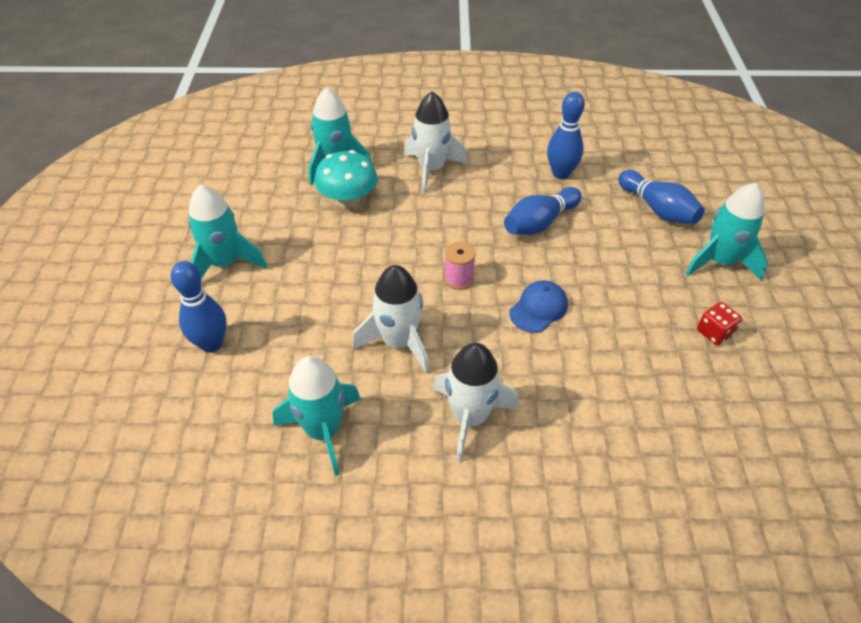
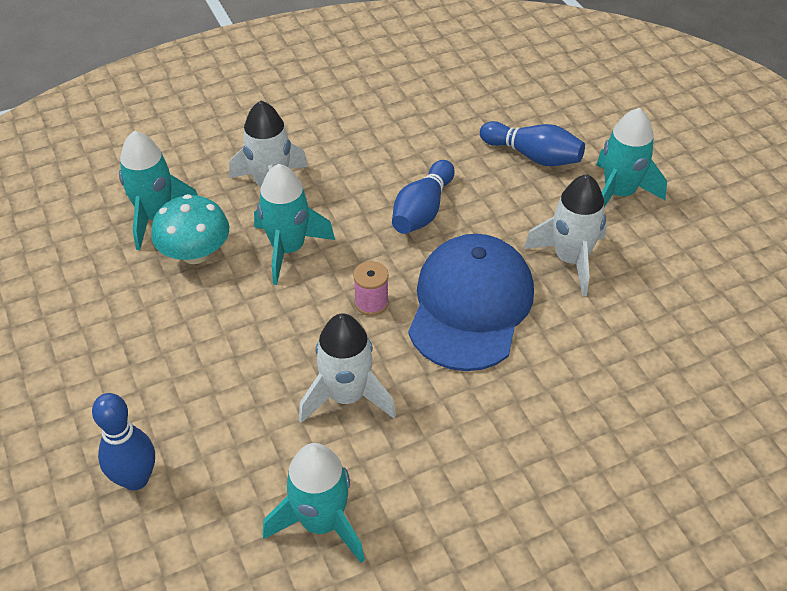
camera: 25 degrees left, 0 degrees up
turquoise rocket [188,184,267,279] -> turquoise rocket moved to [254,164,335,285]
white rocket [433,342,519,463] -> white rocket moved to [523,174,607,296]
blue cap [509,281,568,333] -> blue cap [408,234,534,371], size x2.18
blue bowling pin [547,92,585,179] -> none
red dice [697,302,742,345] -> none

